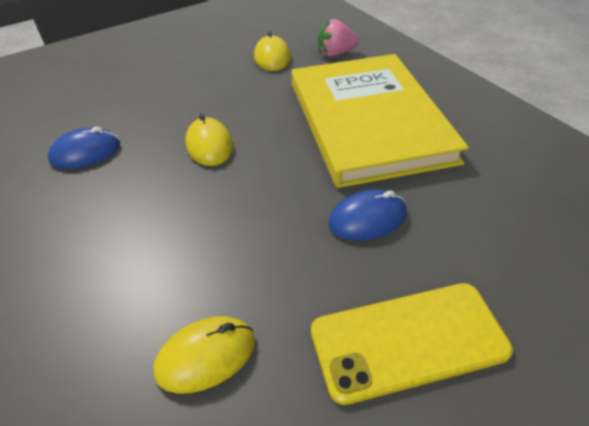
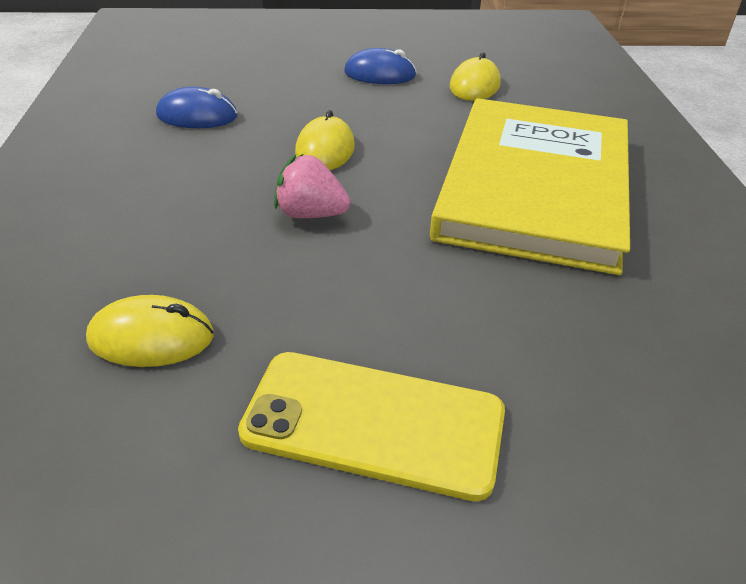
camera: 25 degrees right, 5 degrees down
pink strawberry [318,19,359,57] -> pink strawberry moved to [274,154,350,218]
blue mouse [328,189,407,241] -> blue mouse moved to [344,48,417,84]

